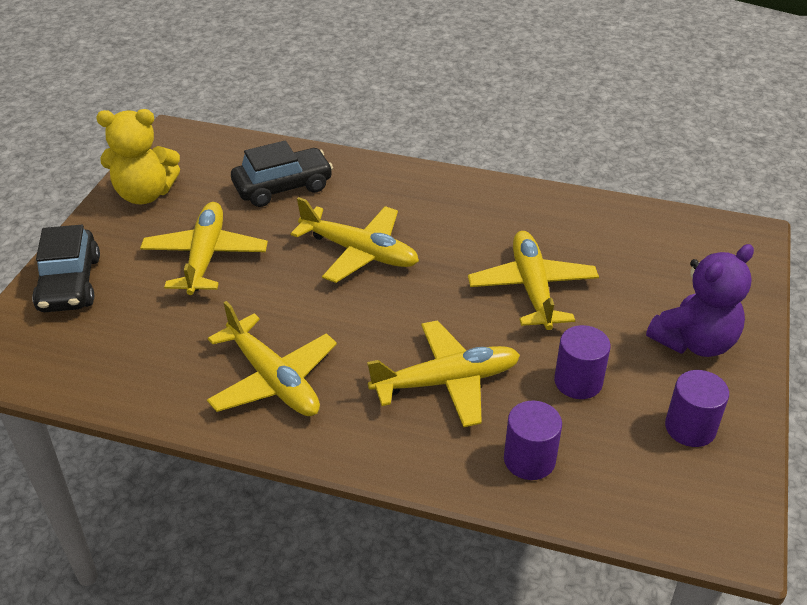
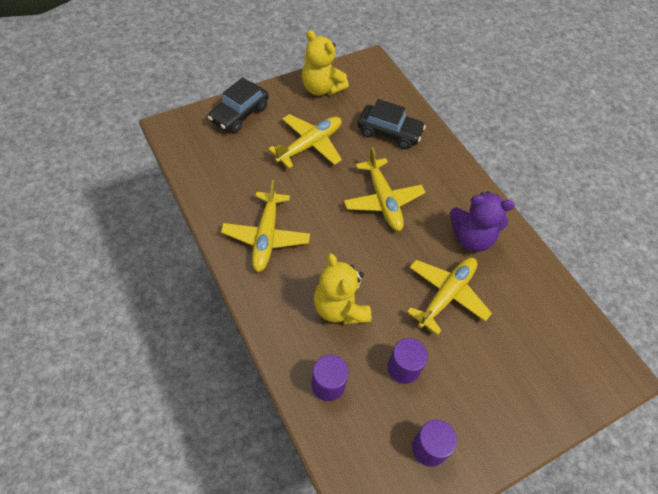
camera: 40 degrees right, 15 degrees up
yellow plane [367,320,520,427] -> yellow teddy bear [314,253,371,324]
purple teddy bear [646,244,754,357] -> purple teddy bear moved to [450,192,515,252]

